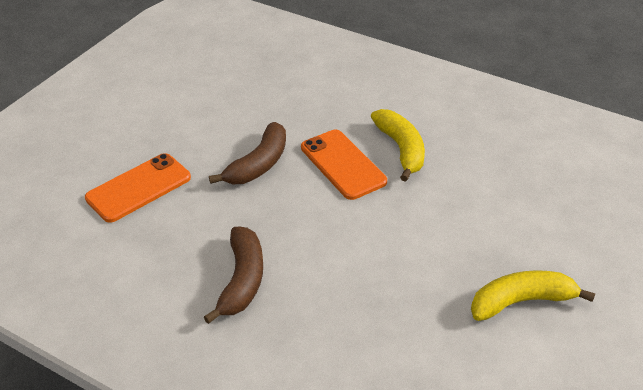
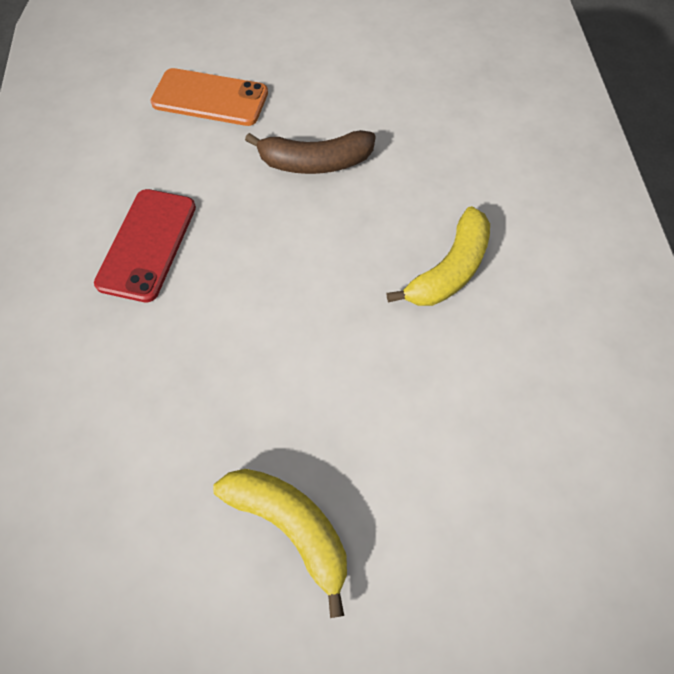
camera: 55 degrees right, 20 degrees up
brown banana [204,227,263,324] -> red phone [94,189,196,302]
orange phone [301,130,387,200] -> none

